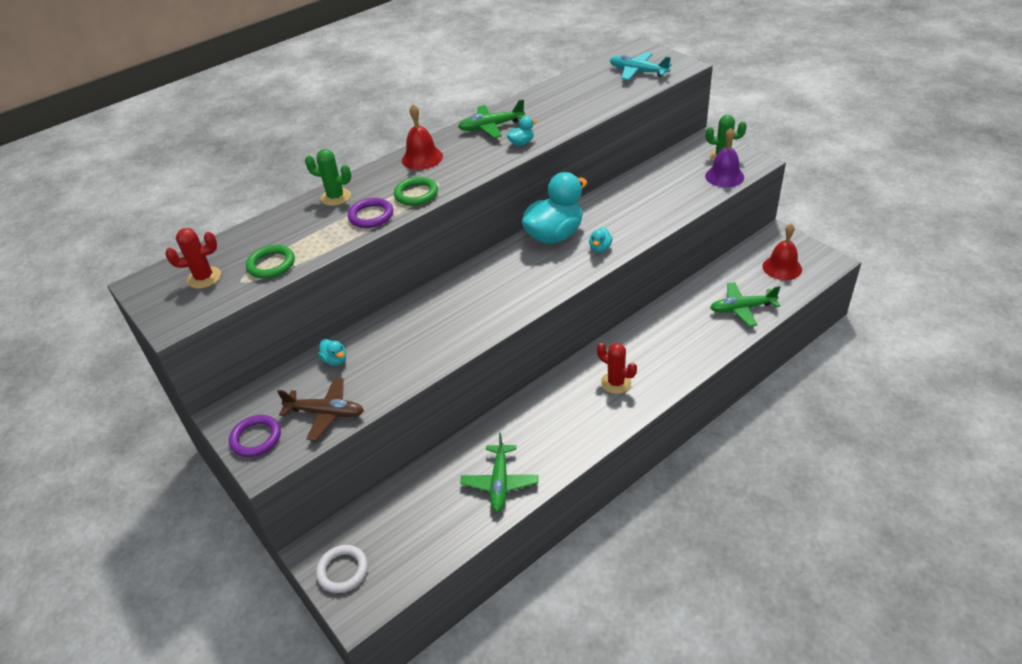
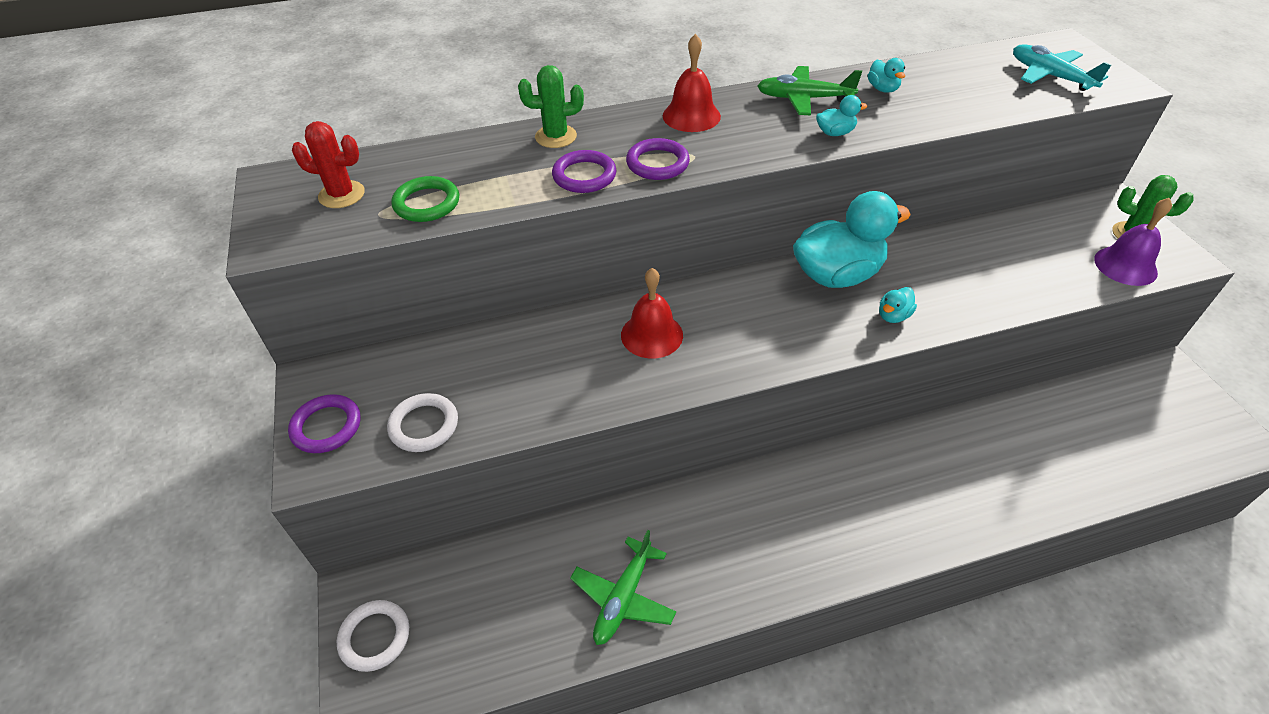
camera: 20 degrees right, 5 degrees up
brown plane [277,377,364,441] -> white ring [387,393,458,452]
green cactus [305,149,351,206] -> green cactus turned 45 degrees counterclockwise [518,65,584,148]
turquoise duck [318,339,346,366] -> turquoise duck moved to [868,58,905,93]
green ring [394,177,438,206] -> purple ring [626,138,690,180]
red cactus [597,343,637,394] -> none
green plane [710,282,780,327] -> none
red bell [763,224,802,280] -> red bell moved to [621,268,683,358]

